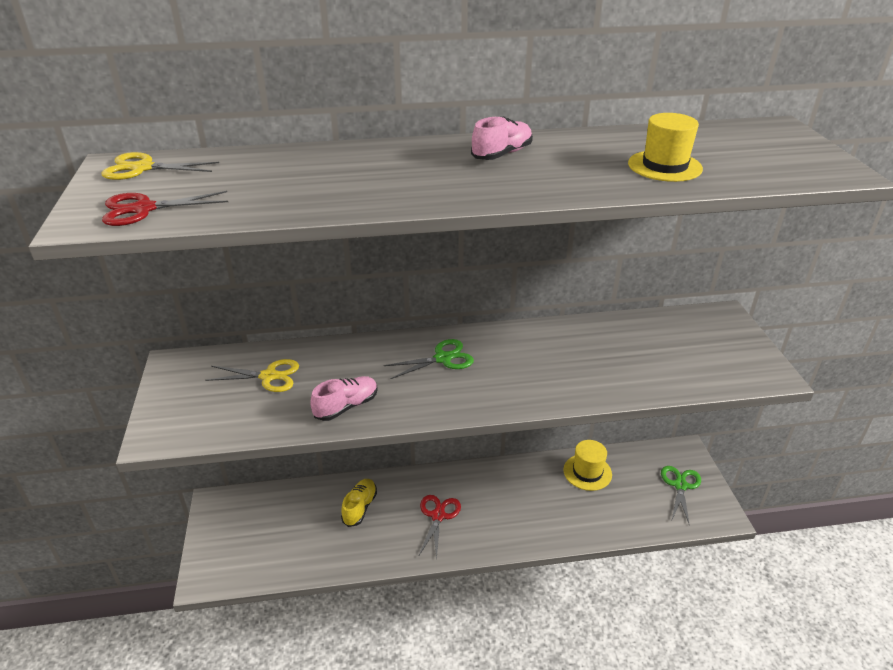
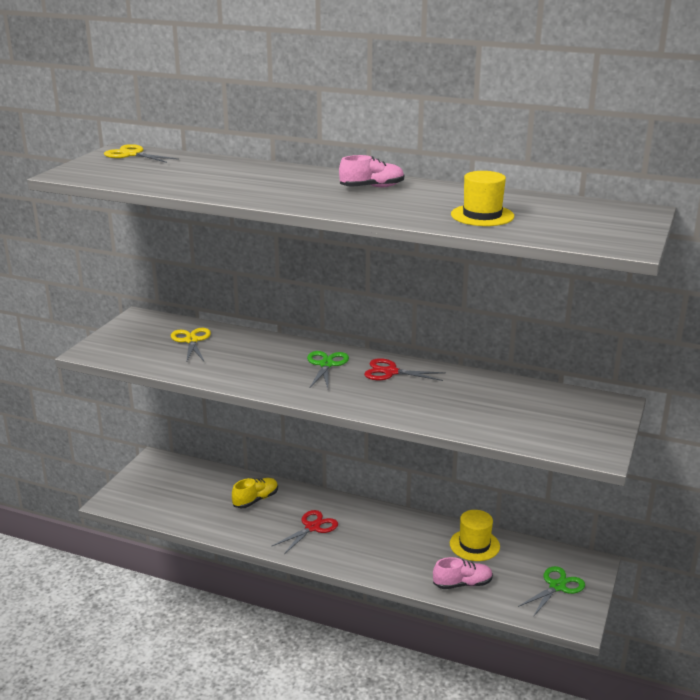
camera: 30 degrees right, 10 degrees down
red scissors [102,191,228,226] -> red scissors moved to [364,358,446,381]
yellow scissors [205,359,299,392] -> yellow scissors turned 135 degrees counterclockwise [171,328,211,363]
pink shoe [310,376,378,421] -> pink shoe moved to [433,557,493,589]
green scissors [383,339,474,379] -> green scissors turned 90 degrees counterclockwise [307,351,349,388]

